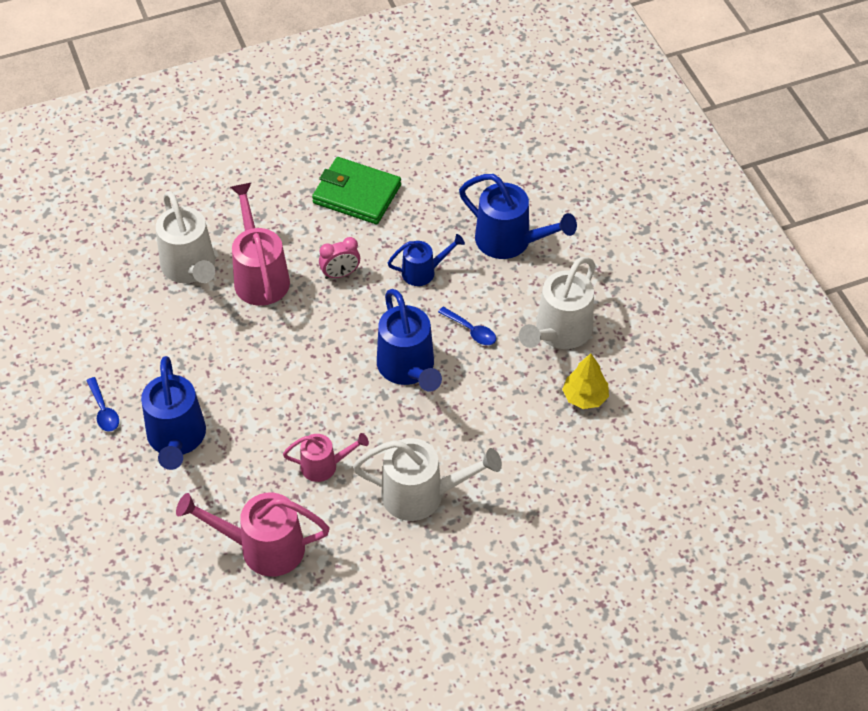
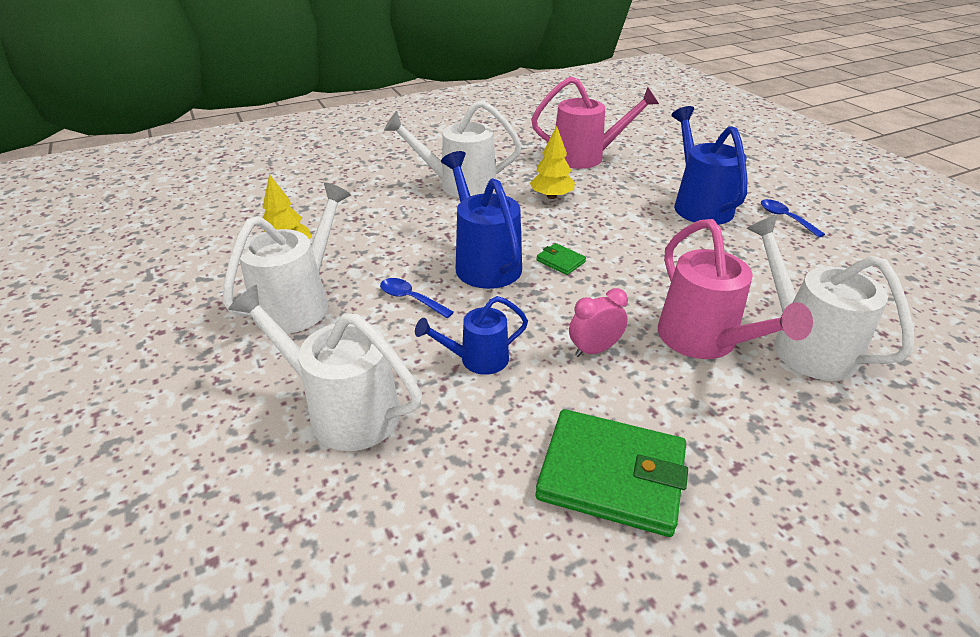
camera: 175 degrees right, 15 degrees down
pink watering can [283,433,369,482] -> yellow tree [530,126,575,199]
blue watering can [459,174,577,259] -> white watering can [228,285,422,451]
none -> green wallet [536,243,586,275]

